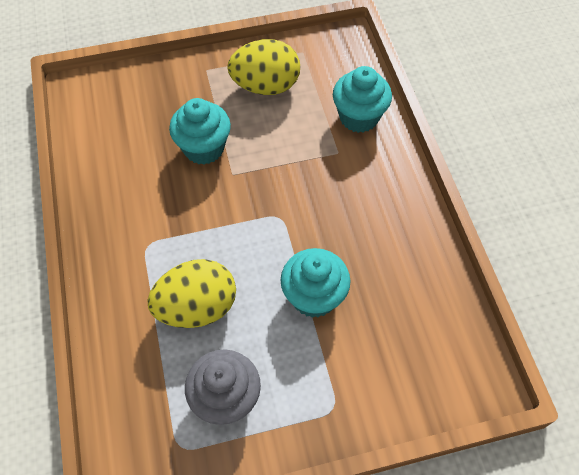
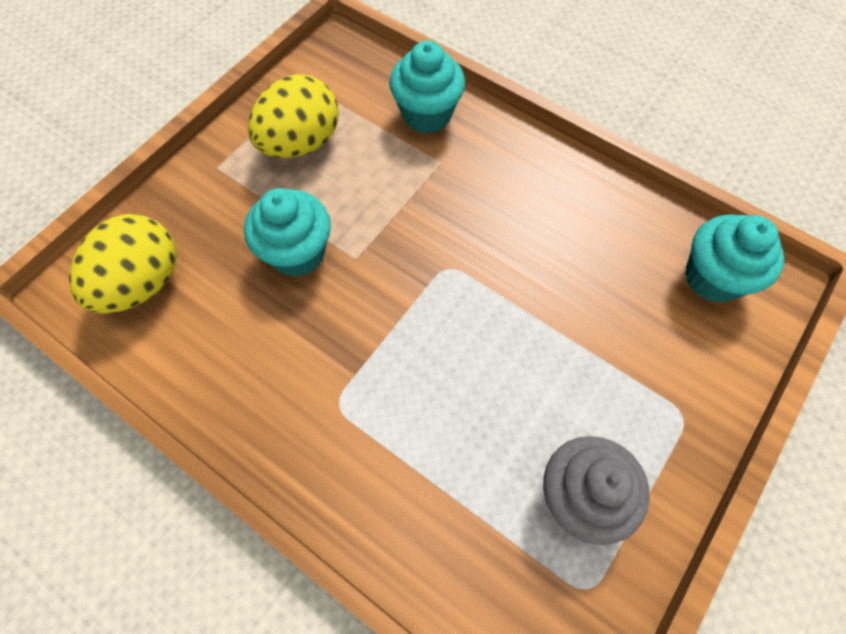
camera: 40 degrees left, 5 degrees up
yellow egg [147,259,236,328] -> yellow egg moved to [69,214,177,314]
turquoise cupcake [281,248,351,318] -> turquoise cupcake moved to [685,214,784,303]

